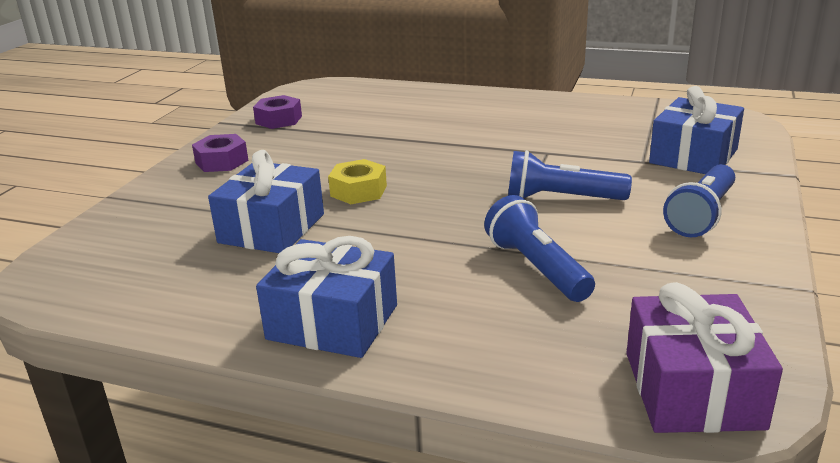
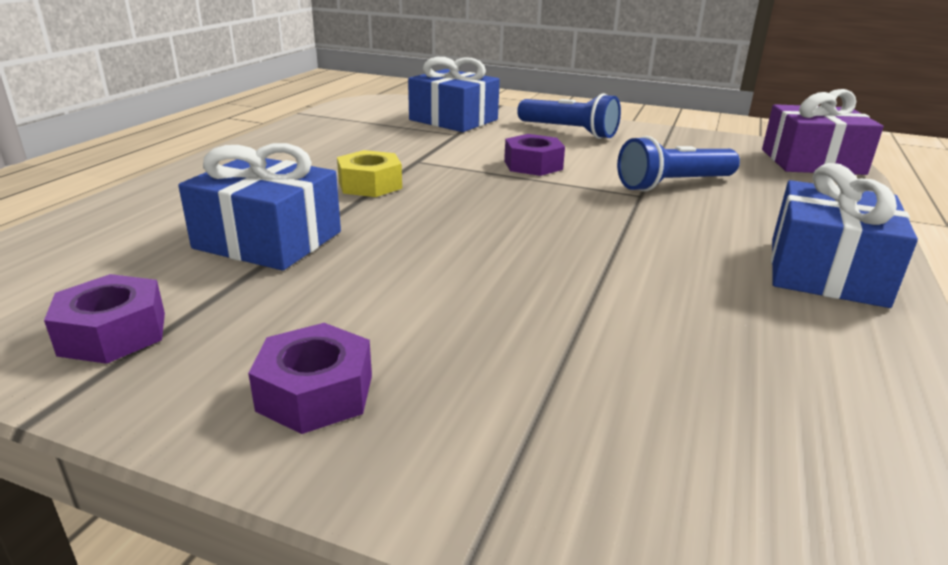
camera: 90 degrees left, 0 degrees up
blue gift [208,150,324,253] -> blue gift moved to [178,143,341,271]
yellow nut [328,159,387,204] -> yellow nut moved to [337,150,402,197]
blue flashlight [508,150,632,200] -> purple nut [504,134,565,176]

